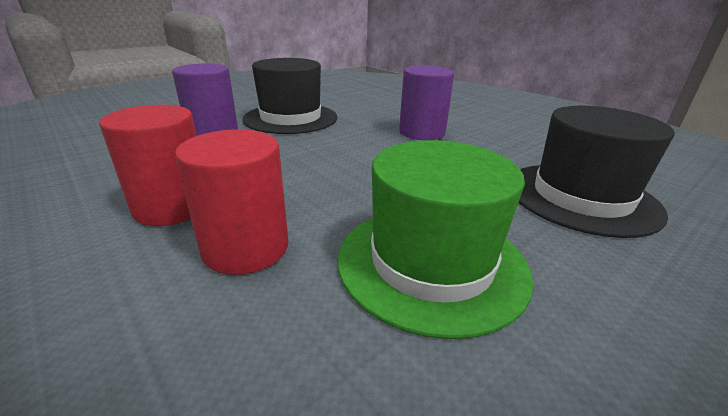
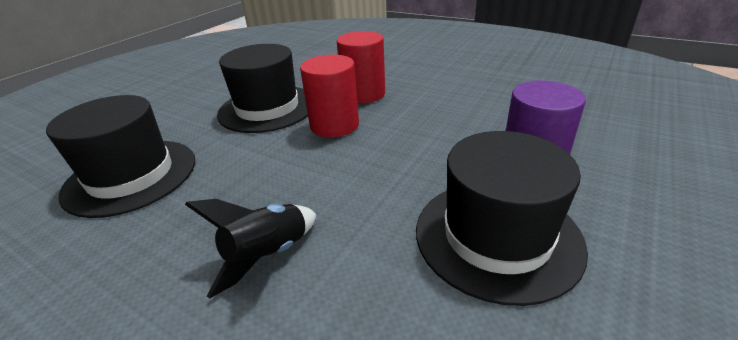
camera: 165 degrees right, 5 degrees up
red cylinder [99,105,197,226] -> red cylinder moved to [300,54,359,138]
green hat [337,140,534,339] -> black hat [217,44,308,133]
purple cylinder [399,66,454,140] -> black rocket [185,199,316,299]

